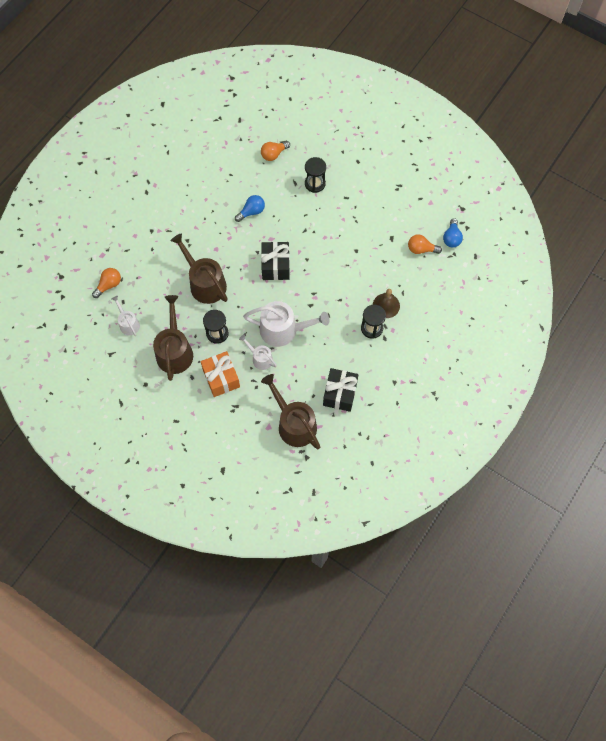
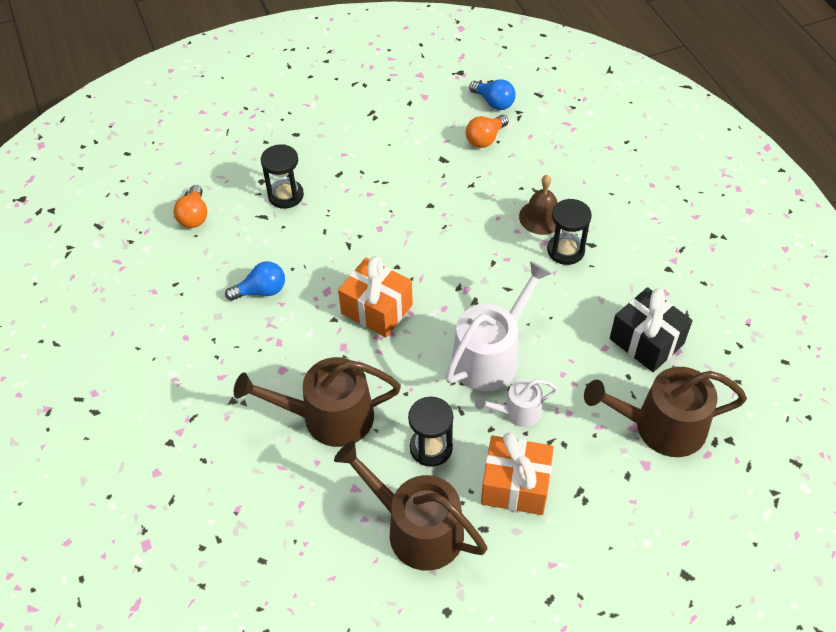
camera: 55 degrees left, 15 degrees down
orange light bulb [92,268,121,298] -> none
white watering can [112,296,140,336] -> none
blue light bulb [235,195,265,222] -> blue light bulb turned 75 degrees clockwise [225,261,285,301]
black gift [261,242,290,280] -> orange gift [338,256,413,337]

